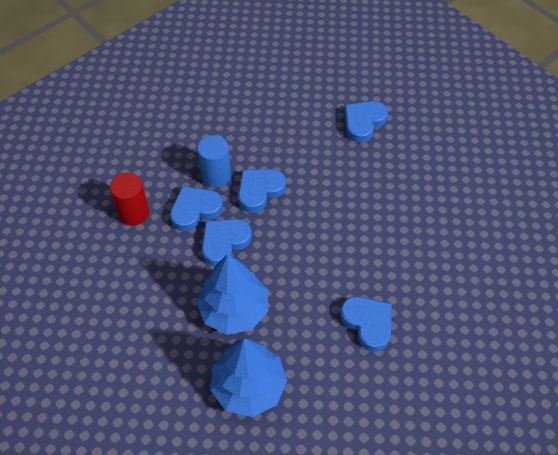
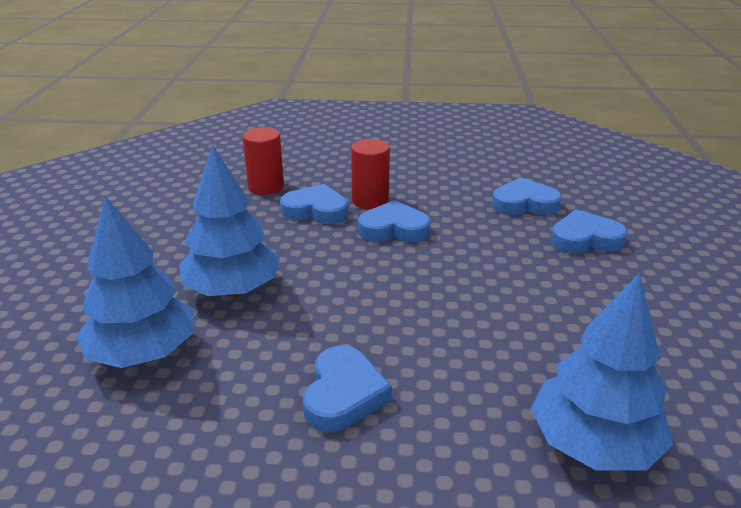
camera: 45 degrees right, 25 degrees down
blue cylinder [197,135,231,188] -> red cylinder [351,139,390,209]
blue heart [202,219,252,266] -> blue heart moved to [492,177,562,215]
none -> blue tree [531,273,674,471]

